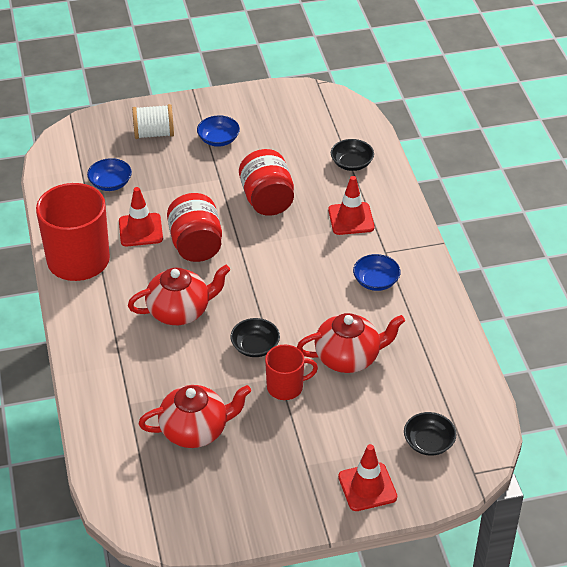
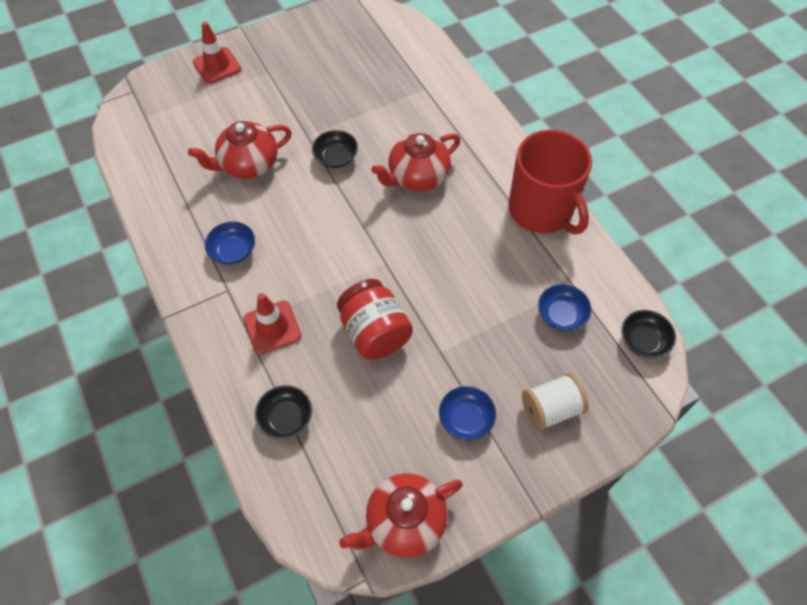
camera: 165 degrees right, 15 degrees up
red traffic cone [119,187,163,246] -> none
red teapot [138,385,251,448] -> red teapot moved to [339,473,463,558]
red jar [167,193,222,262] -> none
red mug [265,345,318,400] -> none
black bowl [404,412,457,456] -> black bowl moved to [621,310,676,358]

